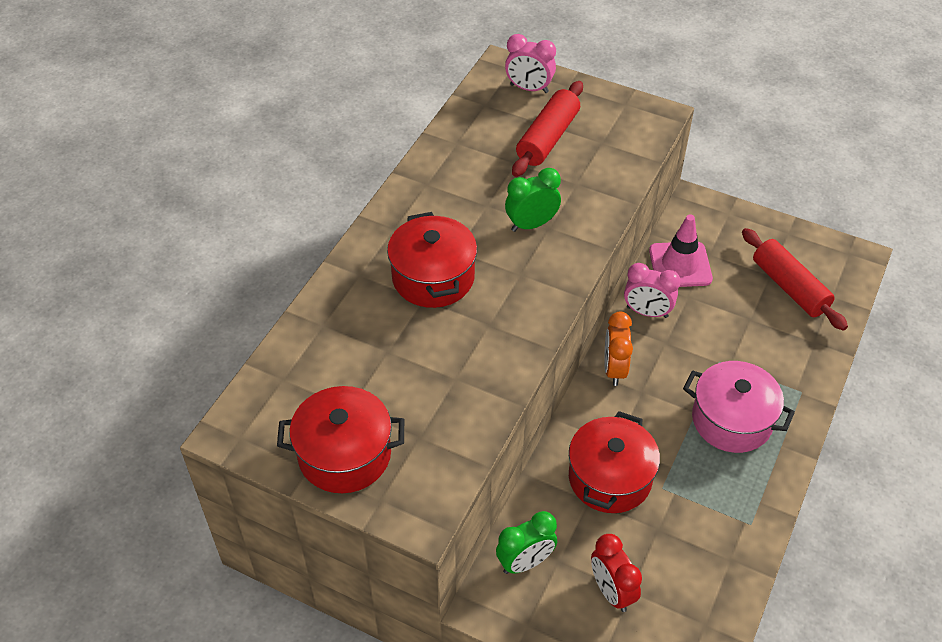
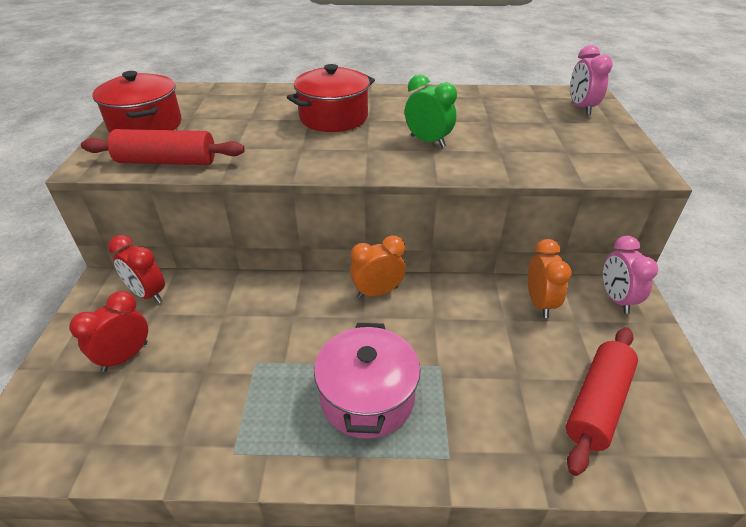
camera: 65 degrees right, 10 degrees down
green clock [496,511,557,574] -> red clock [108,235,165,303]
red rolling pin [512,81,583,177] -> red rolling pin moved to [81,129,245,165]
red pot [569,411,660,513] -> none
pink clock [624,263,681,318] -> pink clock moved to [603,235,658,314]
pink traffic cone [649,215,713,287] -> orange clock [528,239,572,318]

